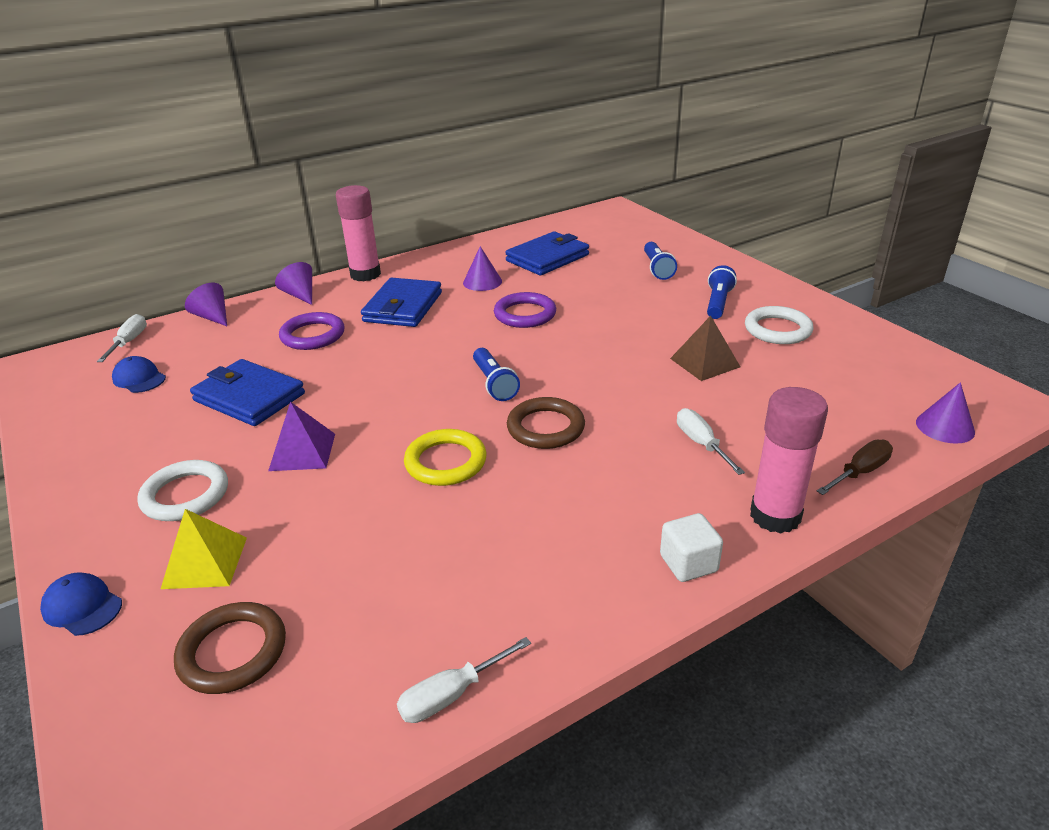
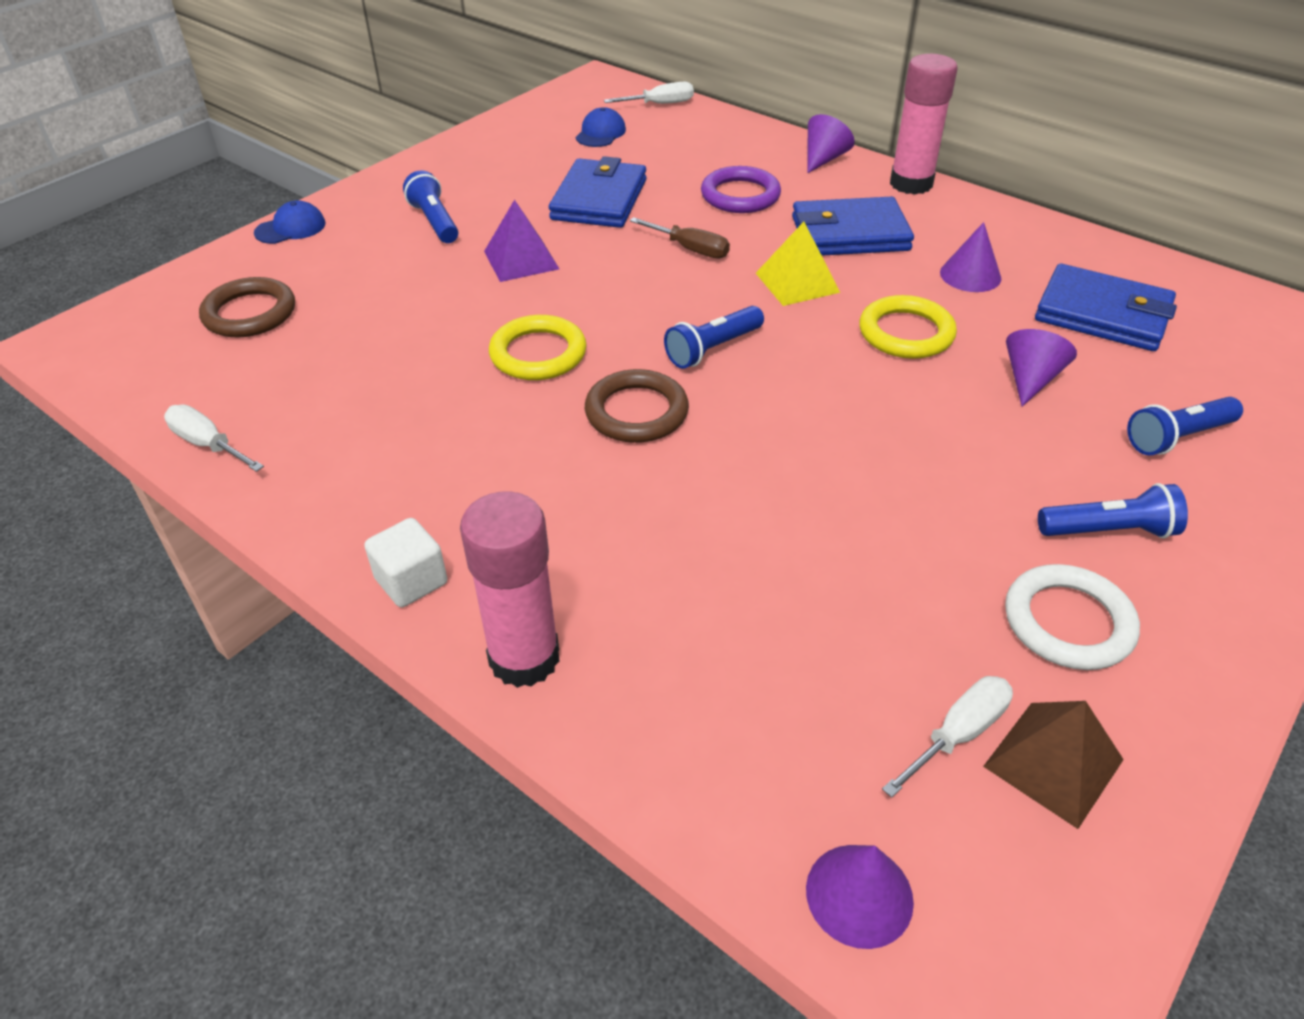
camera: 70 degrees right, 10 degrees up
blue cap [40,572,122,636] -> blue cap turned 45 degrees clockwise [254,200,326,244]
white ring [137,460,228,521] -> blue flashlight [403,170,458,243]
yellow pyramid [161,509,247,589] -> yellow pyramid moved to [756,222,840,306]
purple cone [185,283,227,326] -> purple cone moved to [1006,329,1077,407]
purple ring [494,292,556,328] -> yellow ring [859,295,957,359]
brown pyramid [670,316,740,381] -> brown pyramid moved to [983,701,1124,829]
white screwdriver [677,408,745,475] -> white screwdriver moved to [882,676,1013,798]
brown screwdriver [817,440,893,495] -> brown screwdriver moved to [630,217,730,259]

